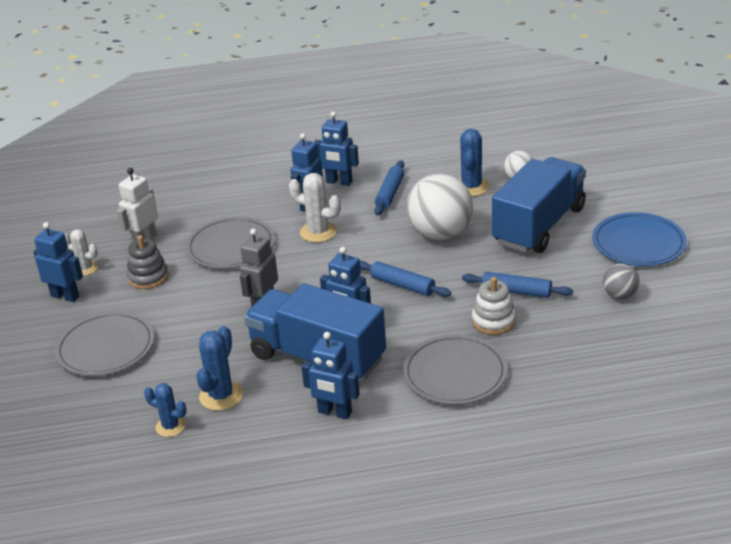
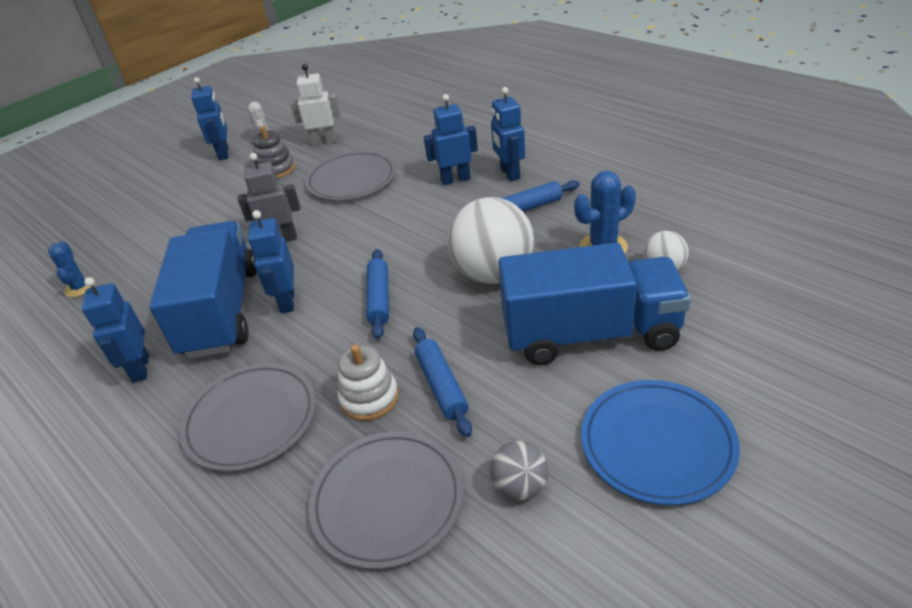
camera: 55 degrees right, 5 degrees up
grey plate [55,311,155,376] -> grey plate moved to [308,431,464,569]
blue cactus [196,326,243,411] -> none
white cactus [289,173,341,243] -> none

